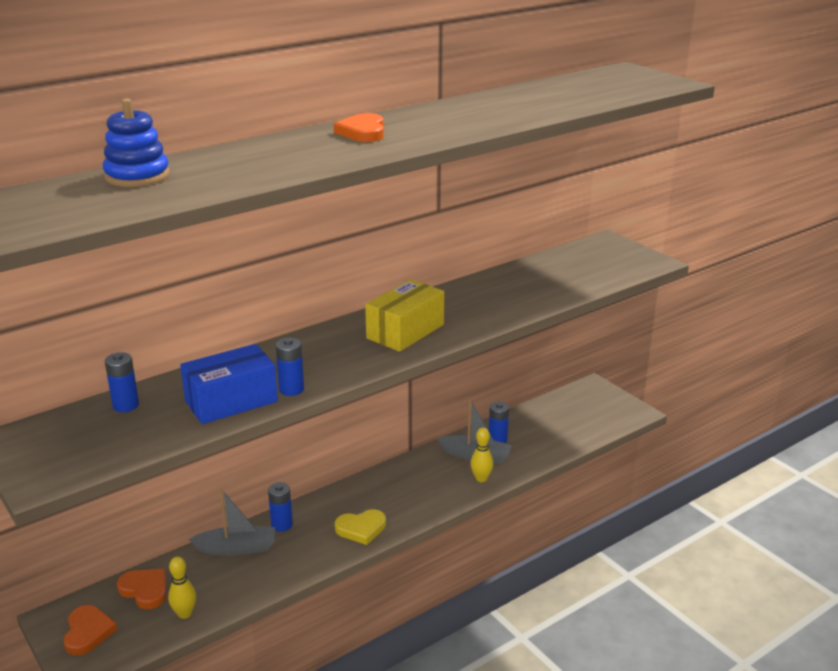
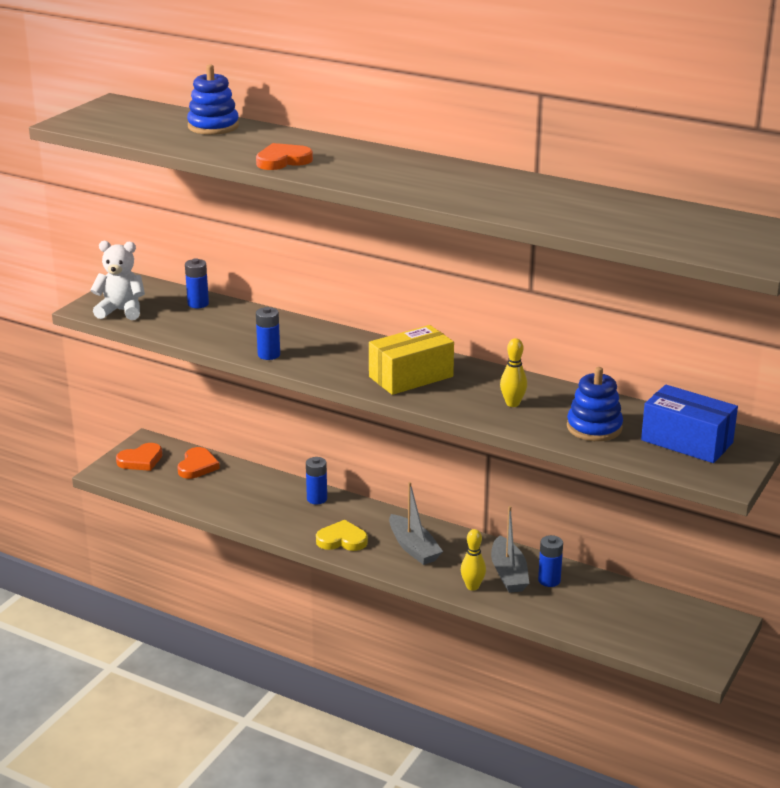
camera: 65 degrees right, 0 degrees up
yellow bowling pin [168,557,196,619] -> yellow bowling pin moved to [500,338,527,407]
blue box [180,344,278,424] -> blue box moved to [641,385,738,463]
grey boat [188,489,275,556] -> grey boat moved to [389,482,443,565]
orange heart [334,113,384,142] -> orange heart moved to [256,143,313,170]
yellow heart [335,509,386,545] -> yellow heart turned 135 degrees clockwise [316,520,368,551]
yellow box [365,279,444,352] -> yellow box turned 45 degrees counterclockwise [369,325,454,395]
none -> white teddy bear [90,241,145,320]
none -> blue stacking toy [567,367,623,441]

